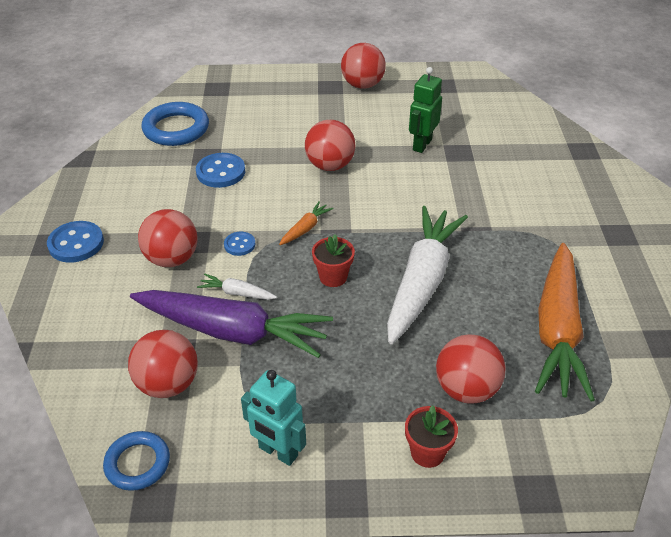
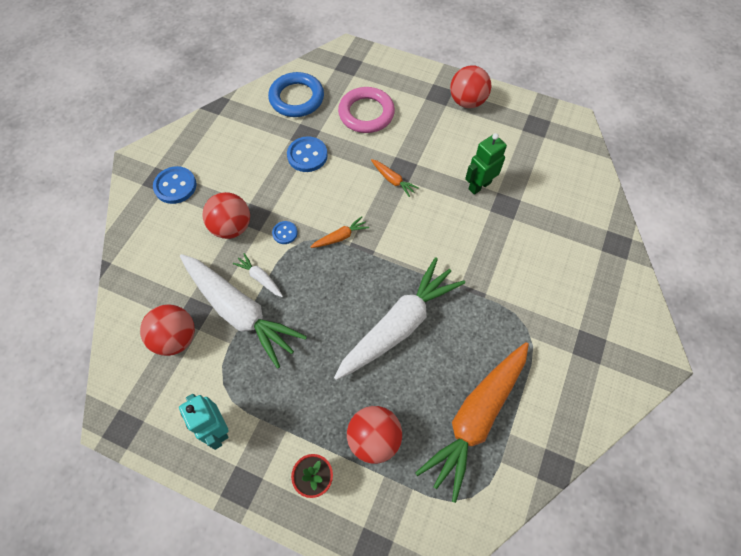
camera: 25 degrees right, 20 degrees up
blue ring [103,431,170,491] -> none
purple carrot [130,290,333,358] -> white carrot [180,254,307,369]
red ball [305,120,356,171] -> orange carrot [371,159,419,197]
red flower pot [312,234,355,287] -> none
none -> pink ring [338,87,395,133]

